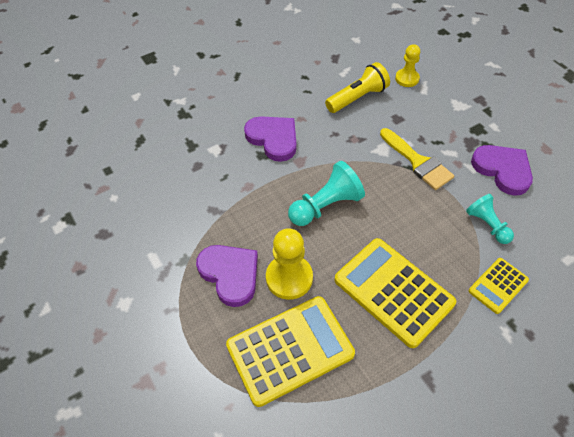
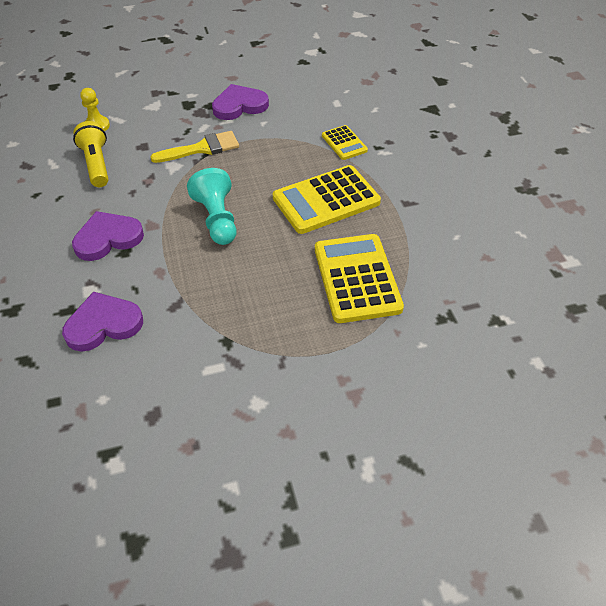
camera: 75 degrees left, 5 degrees down
purple heart [196,245,258,307] -> purple heart moved to [62,292,143,352]
yellow pawn [266,228,313,300] -> none
turquoise pawn [466,194,514,244] -> none

